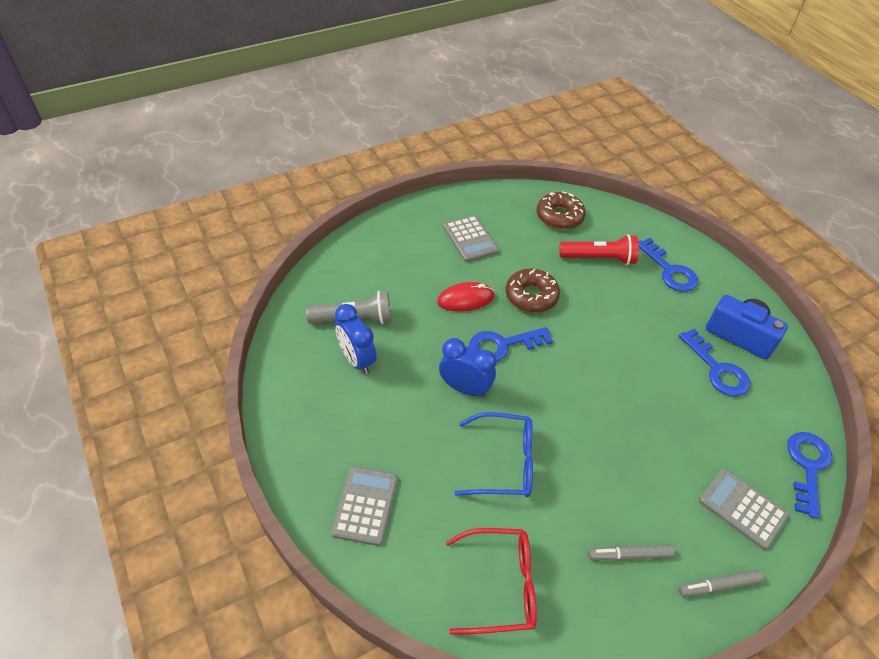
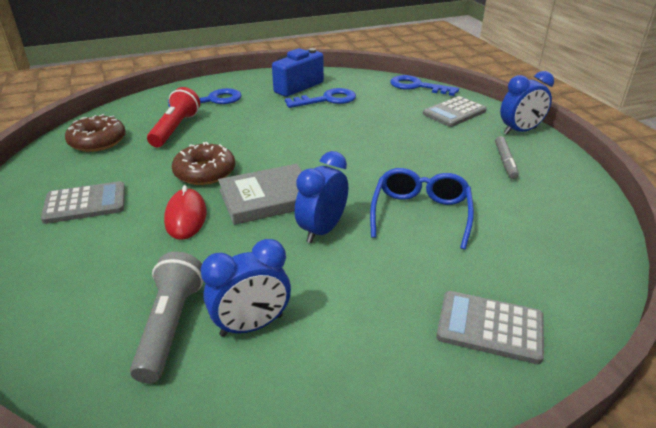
camera: 80 degrees left, 15 degrees down
red glasses [446,528,537,635] -> none
blue key [469,327,553,362] -> grey book [218,164,302,225]
grey marker [678,570,764,597] -> blue clock [500,71,554,135]

